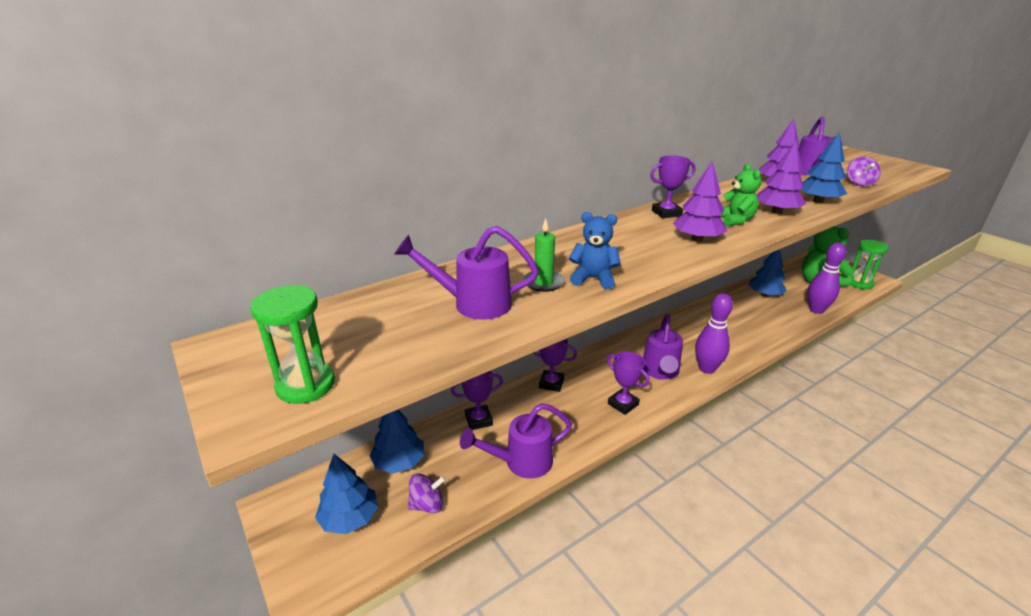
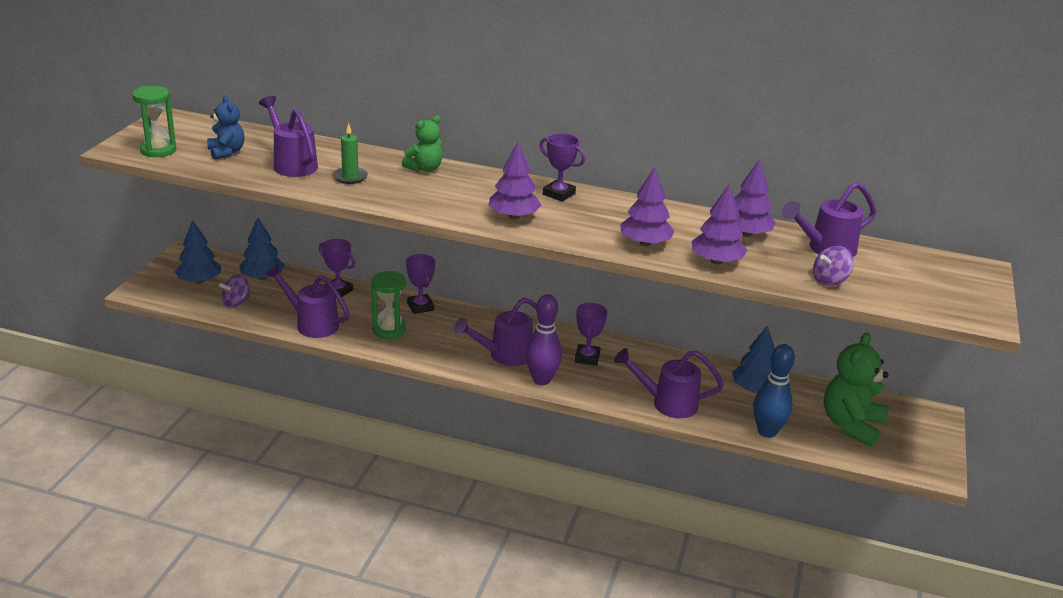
camera: 50 degrees right, 0 degrees up
purple spinning top [408,474,446,513] -> purple spinning top turned 105 degrees clockwise [219,274,251,308]
blue teddy bear [569,212,621,289] -> blue teddy bear moved to [207,96,245,160]
purple trophy [607,351,650,415] -> purple trophy moved to [575,303,607,366]
green teddy bear [719,164,761,226] -> green teddy bear moved to [402,116,443,172]
blue tree [800,132,847,203] -> purple tree [692,184,747,264]
purple bowling pin [808,242,846,314] -> blue bowling pin [753,344,795,438]
green hourglass [850,240,889,289] -> green hourglass moved to [371,271,406,339]
none -> purple watering can [614,348,724,418]

